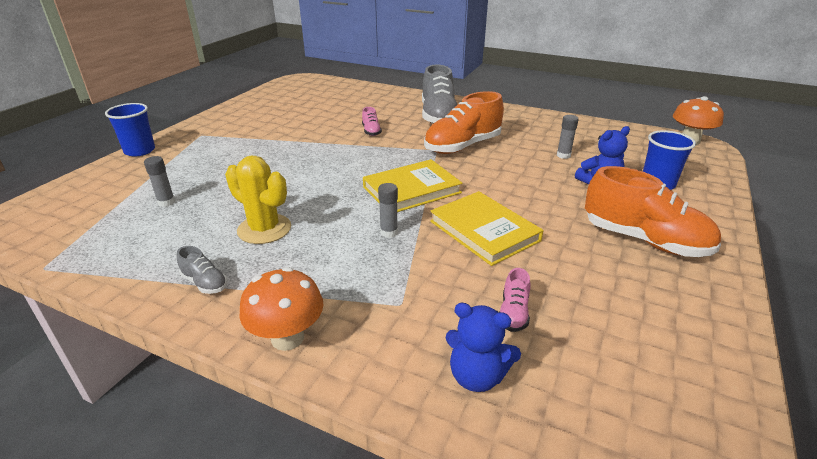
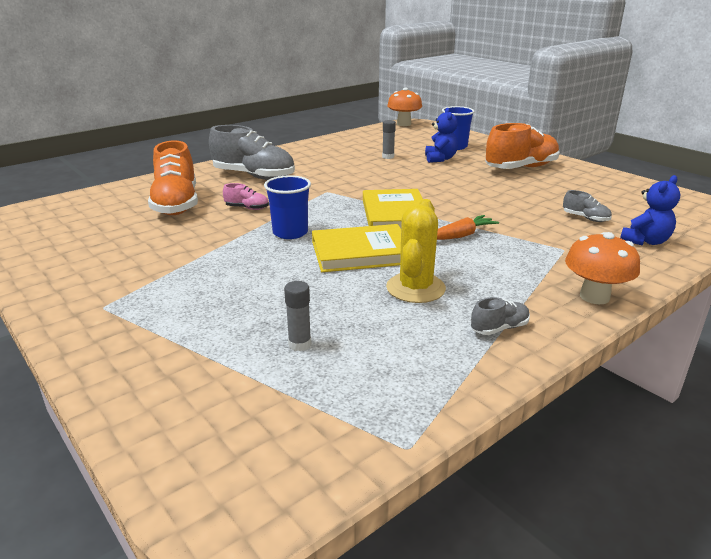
camera: 65 degrees left, 5 degrees down
blue cup [105,103,155,157] -> blue cup moved to [264,175,311,239]
yellow cactus [225,155,291,244] -> yellow cactus turned 45 degrees counterclockwise [386,199,446,303]
grey glue stick [378,183,398,238] -> orange carrot [437,215,499,240]
orange shoe [424,91,504,154] -> orange shoe moved to [148,141,198,215]
yellow book [430,191,543,266] -> yellow book moved to [312,224,401,272]
pink shoe [500,268,531,332] -> grey shoe [563,190,612,222]

